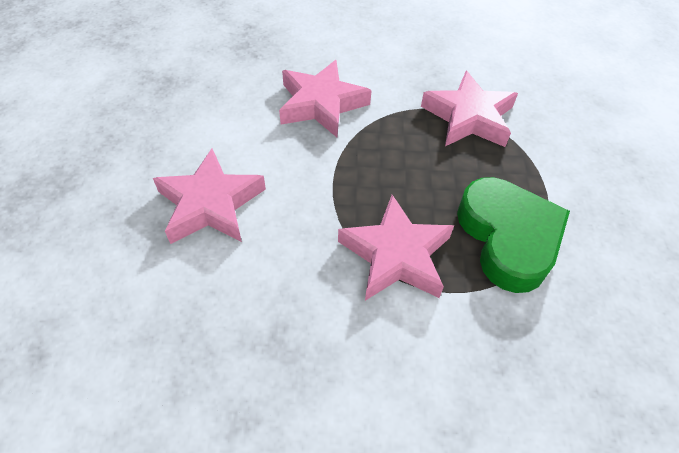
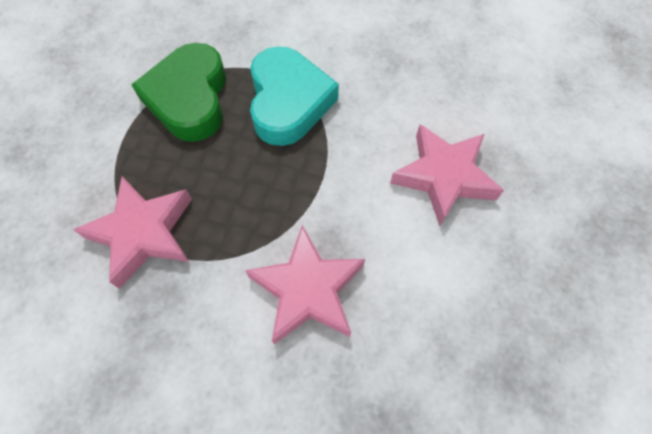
camera: 165 degrees left, 10 degrees up
pink star [338,195,454,301] -> turquoise heart [250,46,339,146]

